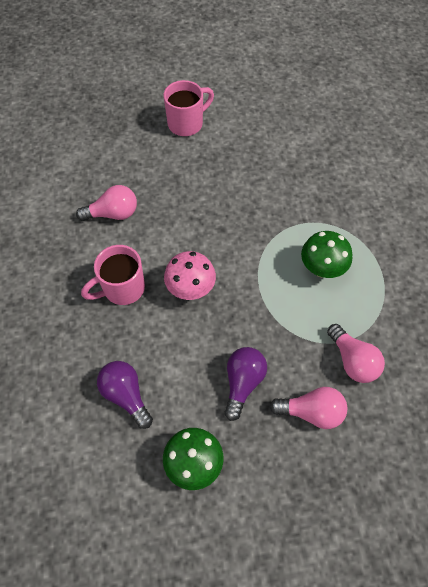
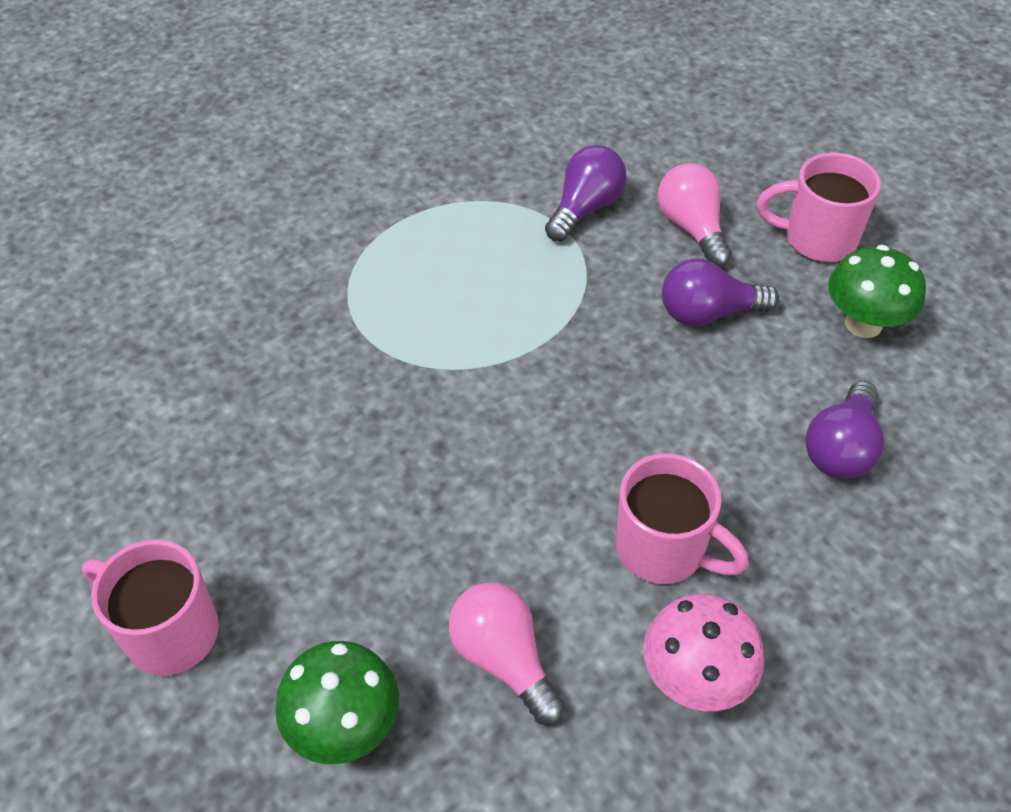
camera: 115 degrees left, 10 degrees down
pink mushroom [164,251,216,300] -> pink mushroom moved to [643,594,764,711]
green mushroom [301,231,352,278] -> green mushroom moved to [275,641,399,764]
pink light bulb [327,324,385,383] -> purple light bulb [545,145,626,241]
none -> pink mug [757,153,881,262]

